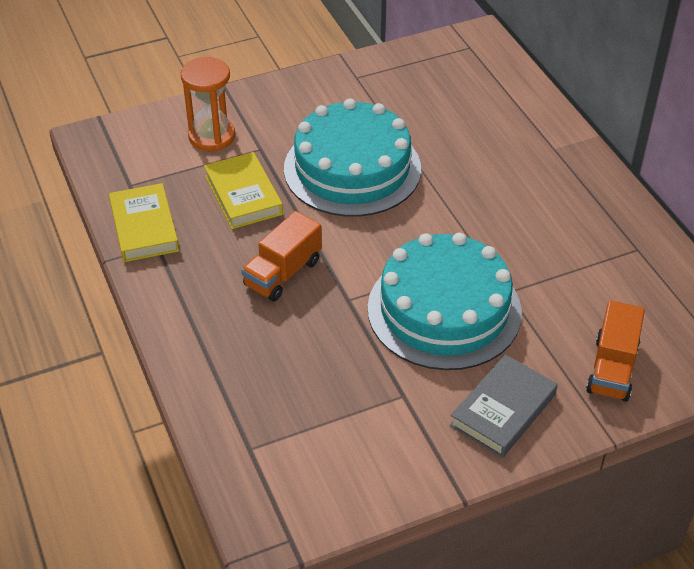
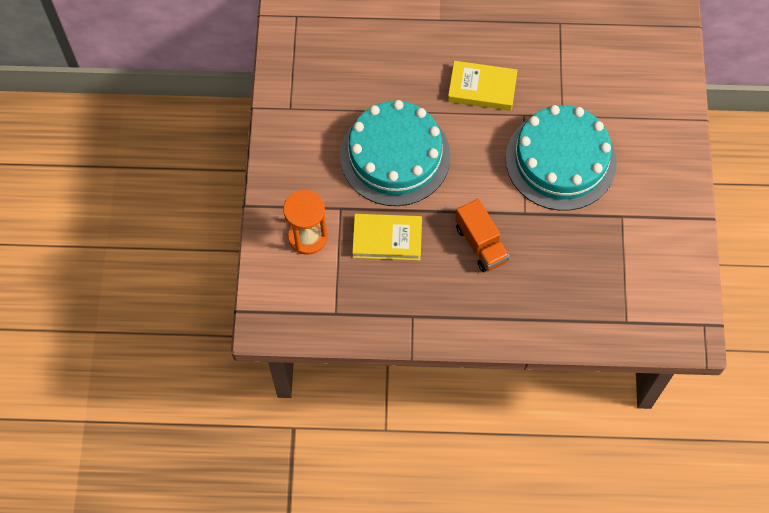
camera: 65 degrees left, 20 degrees up
yellow book [109,183,179,262] -> yellow book moved to [448,61,518,111]
grey book [450,354,558,458] -> none
orange truck [586,300,645,402] -> none

